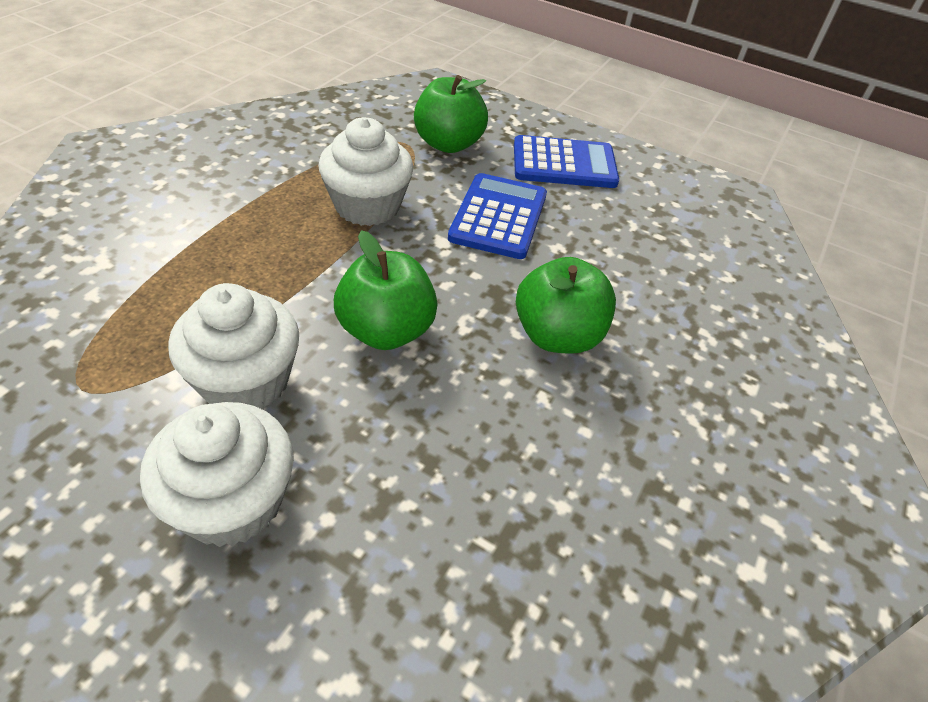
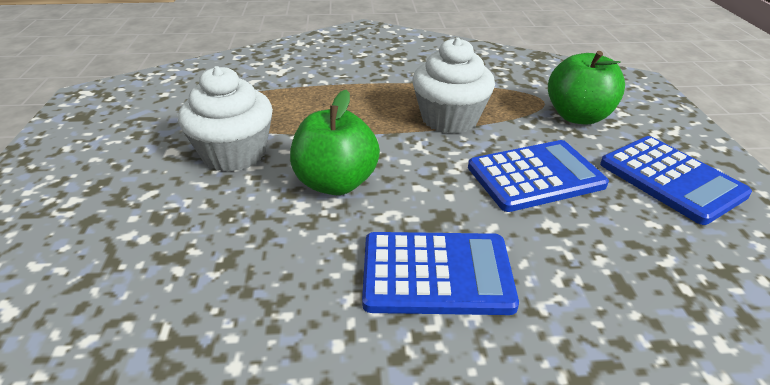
camera: 60 degrees right, 10 degrees down
white cupcake [140,402,294,547] -> none
green apple [516,257,616,354] -> blue calculator [362,232,519,315]

